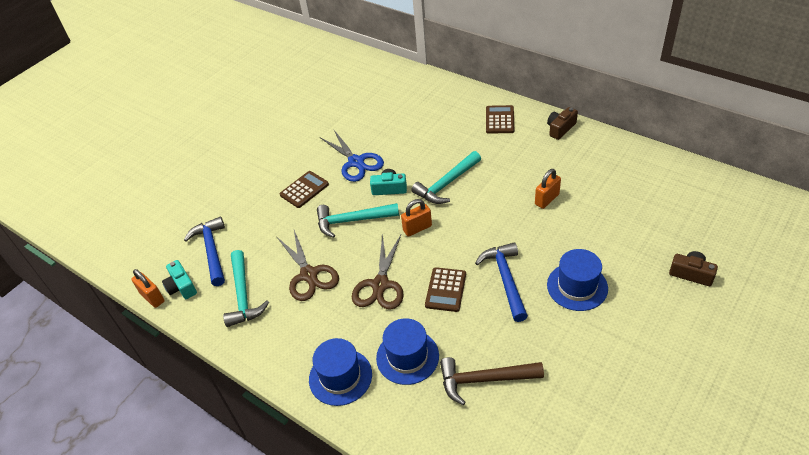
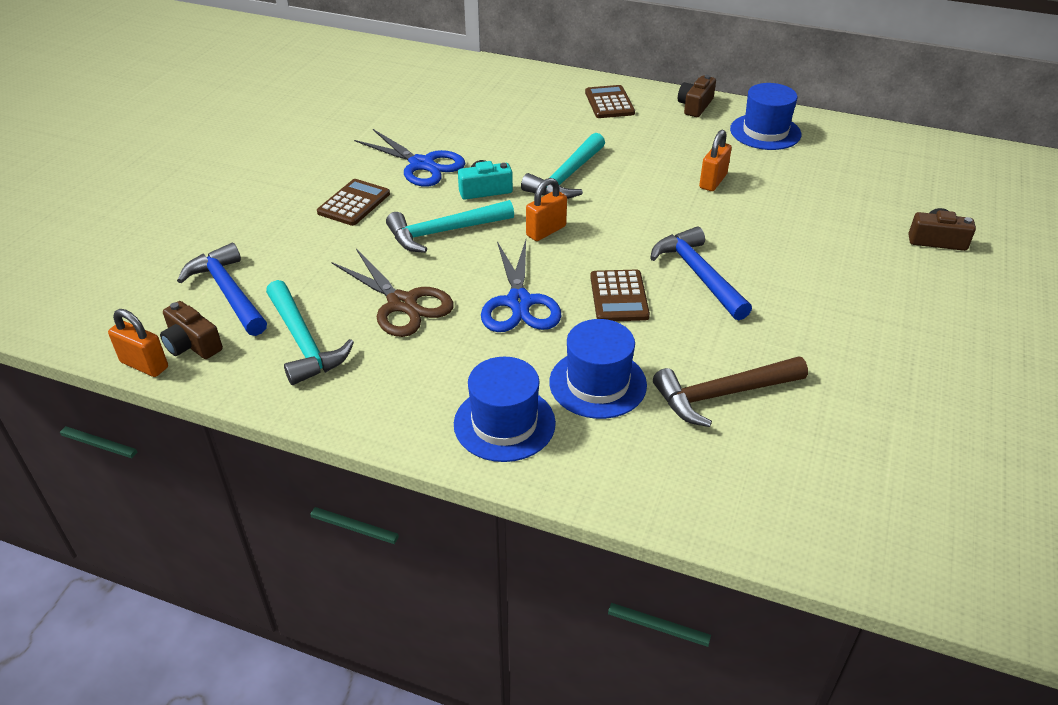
camera: 20 degrees left, 5 degrees down
turquoise camera [162,260,197,299] -> brown camera [160,301,223,359]
brown scissors [352,234,404,310] -> blue scissors [481,240,562,332]
blue hat [547,249,608,311] -> blue hat moved to [730,83,801,150]

